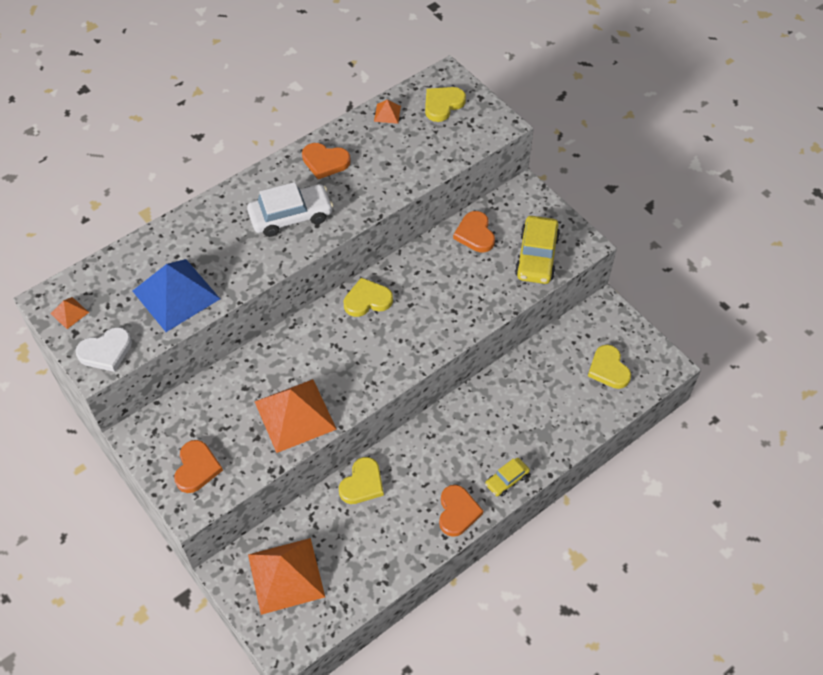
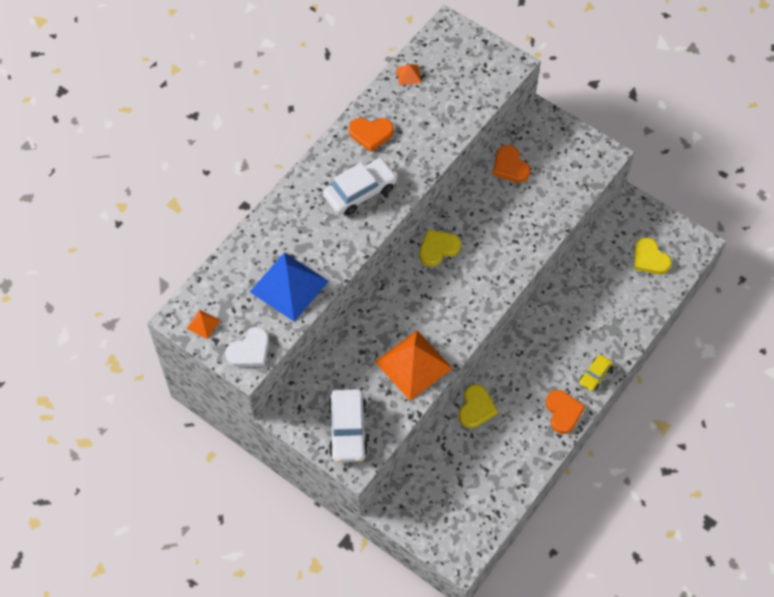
camera: 15 degrees left, 5 degrees up
orange heart [174,440,223,493] -> white car [328,389,368,462]
orange pyramid [248,538,325,615] -> none
yellow heart [425,87,466,122] -> none
yellow car [515,216,560,284] -> none

